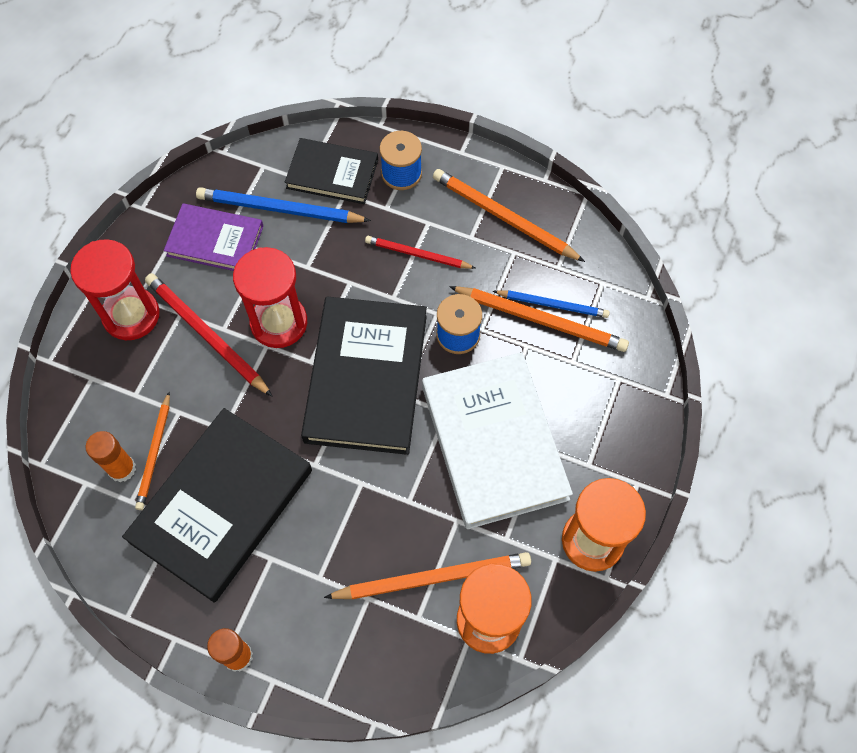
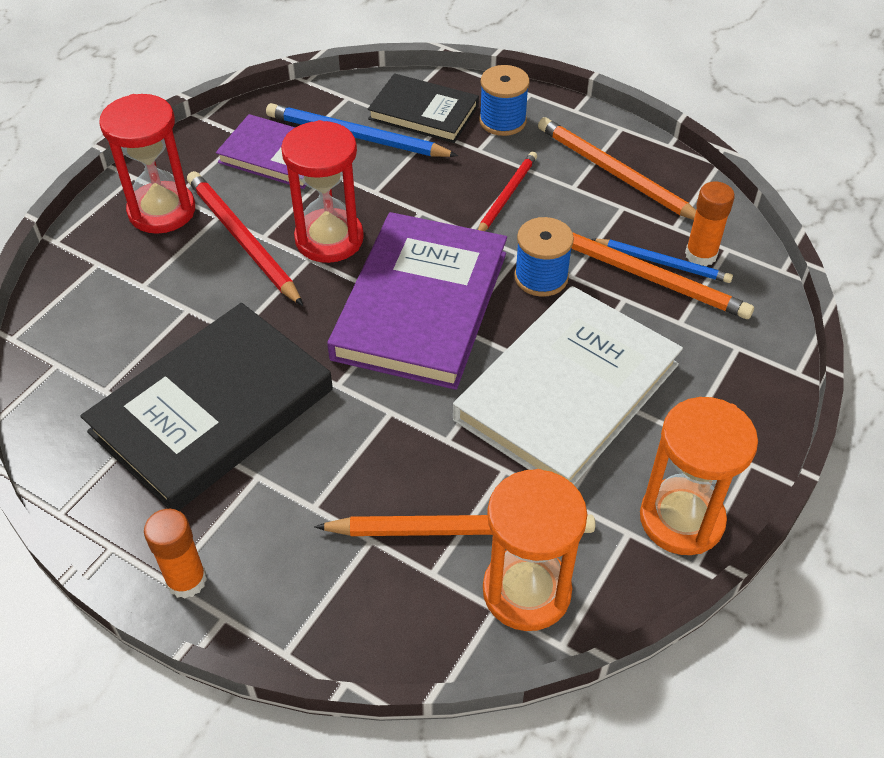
camera: 10 degrees right, 15 degrees down
orange glue stick [85,431,136,482] -> orange glue stick moved to [685,182,735,266]
orange pencil [135,392,170,510] -> none
black book [301,296,427,455] -> purple book [327,212,507,390]
red pencil [365,236,475,269] -> red pencil turned 90 degrees clockwise [478,152,537,231]
white book [422,352,573,529] -> white book turned 45 degrees clockwise [453,286,683,485]

